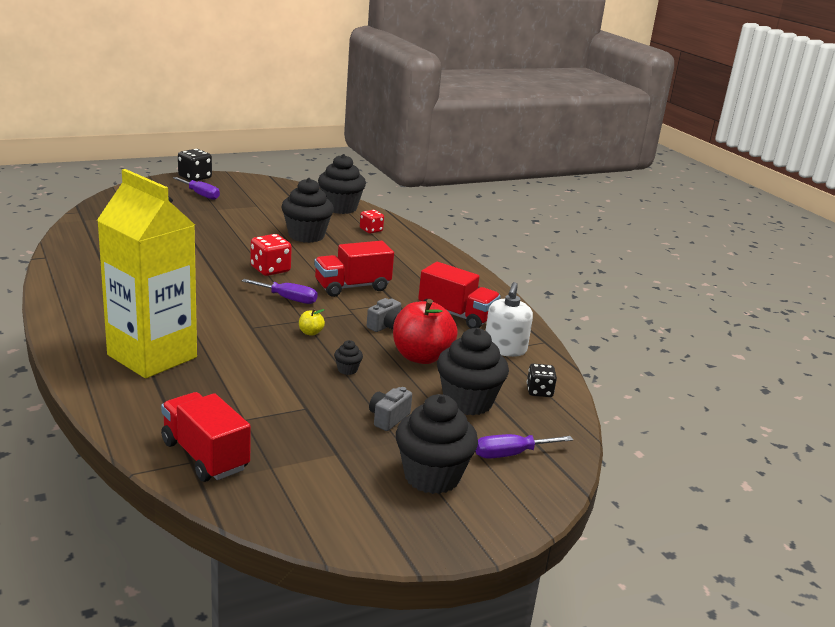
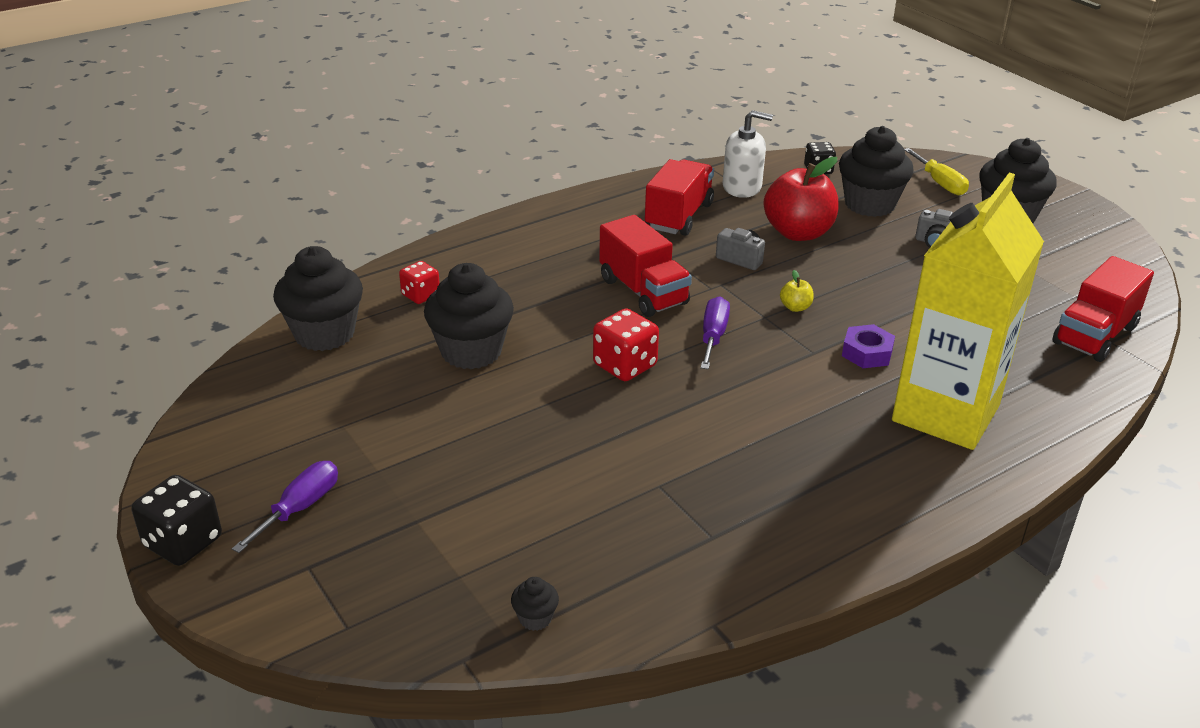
camera: 95 degrees left, 10 degrees up
black cupcake [334,340,363,375] -> black cupcake moved to [511,577,559,631]
purple screwdriver [476,434,573,459] -> yellow screwdriver [904,148,969,195]
none -> purple nut [842,324,895,368]

